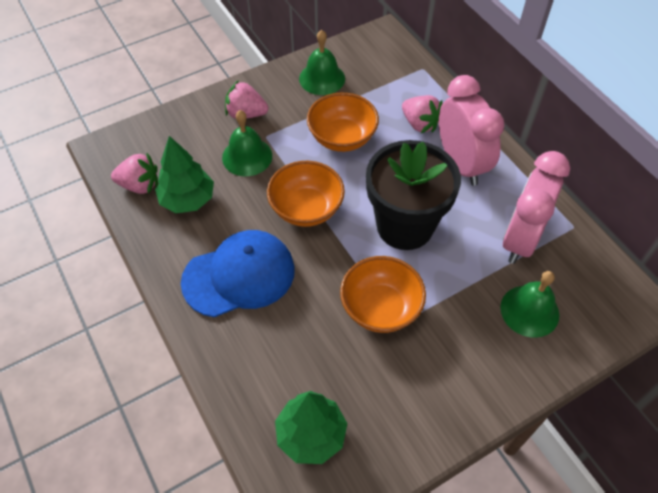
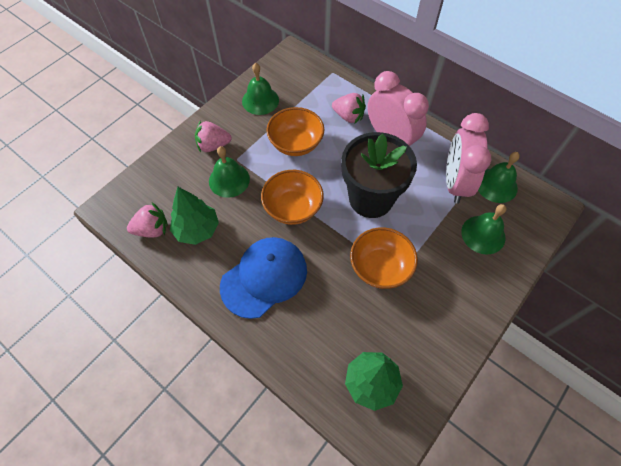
camera: 20 degrees left, 5 degrees up
none -> green bell [478,152,520,203]

